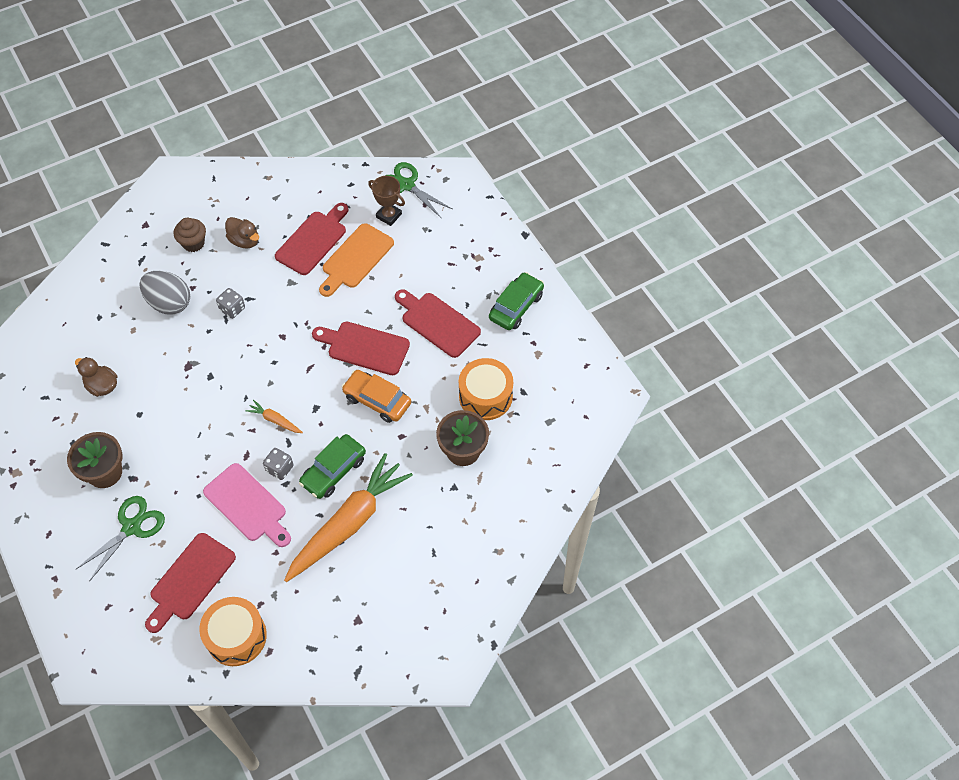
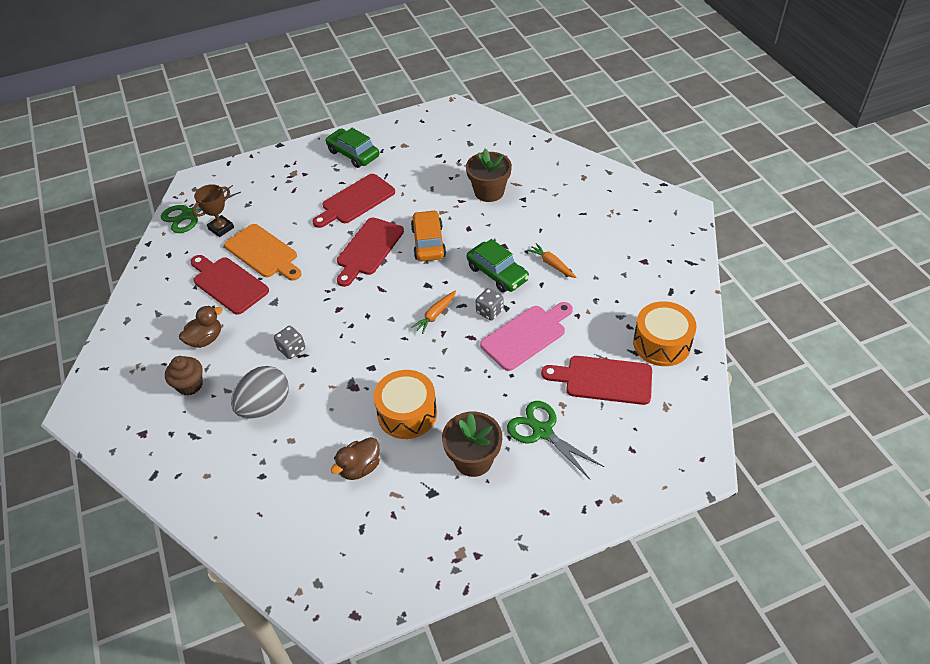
camera: 80 degrees left, 10 degrees down
red cutting board [145,533,236,633] -> red cutting board turned 150 degrees clockwise [541,356,652,405]
orange carrot [284,453,413,582] -> orange carrot [527,243,576,278], size x0.41
orange car [342,370,411,423] -> orange car turned 135 degrees clockwise [411,210,446,261]
orange drum [459,358,513,420] -> orange drum moved to [373,370,437,439]

